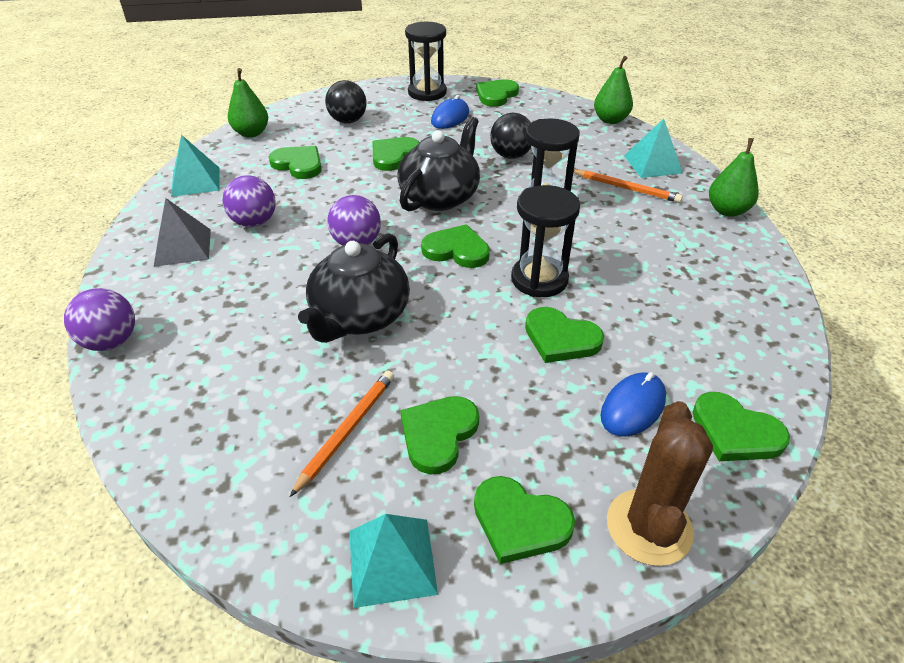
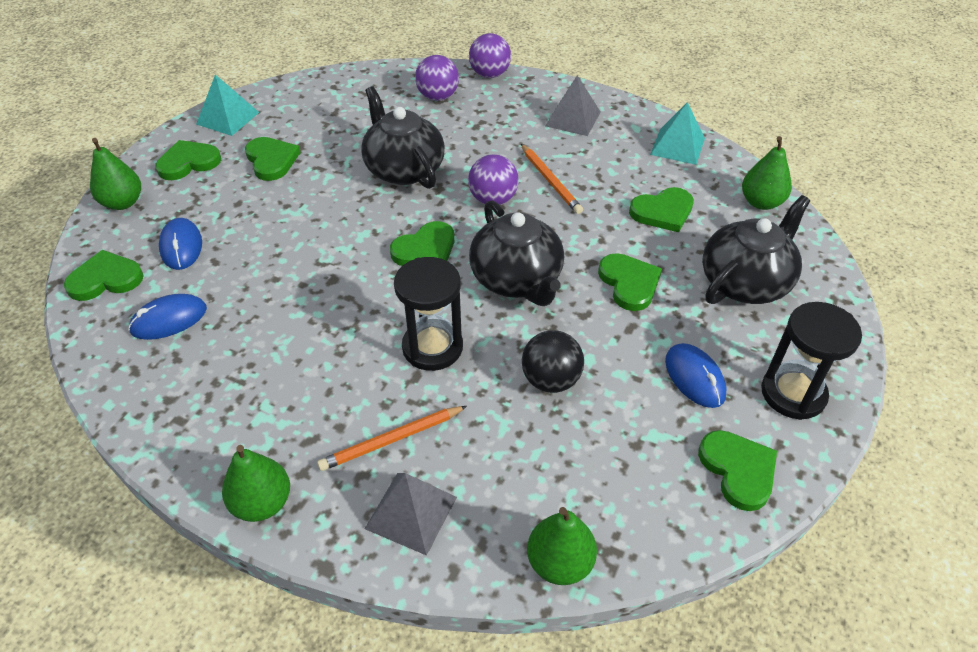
camera: 125 degrees right, 5 degrees up
purple ball [222,175,276,227] -> purple ball moved to [415,55,459,101]
orange pencil [290,371,394,497] -> orange pencil moved to [521,144,583,214]
black ball [325,80,367,124] -> black teapot [702,195,810,304]
black hourglass [511,185,580,297] -> none
green heart [525,307,604,363] -> none
brown cactus [607,401,713,566] -> green pear [90,138,141,210]
turquoise pyramid [624,118,683,178] -> grey pyramid [364,473,457,556]
none -> blue mouse [128,294,207,340]

